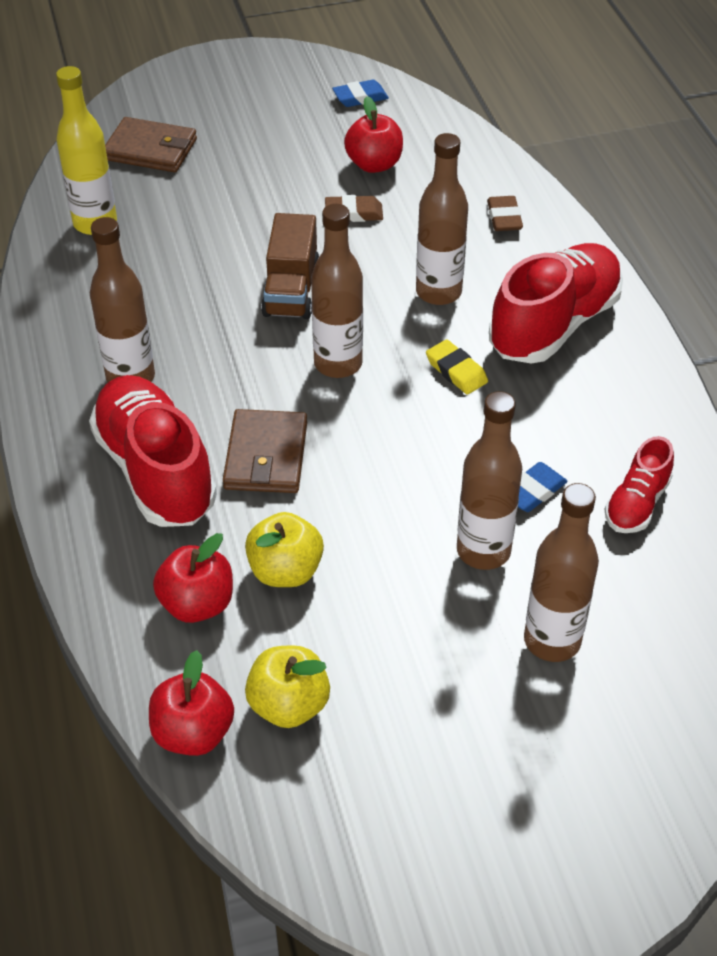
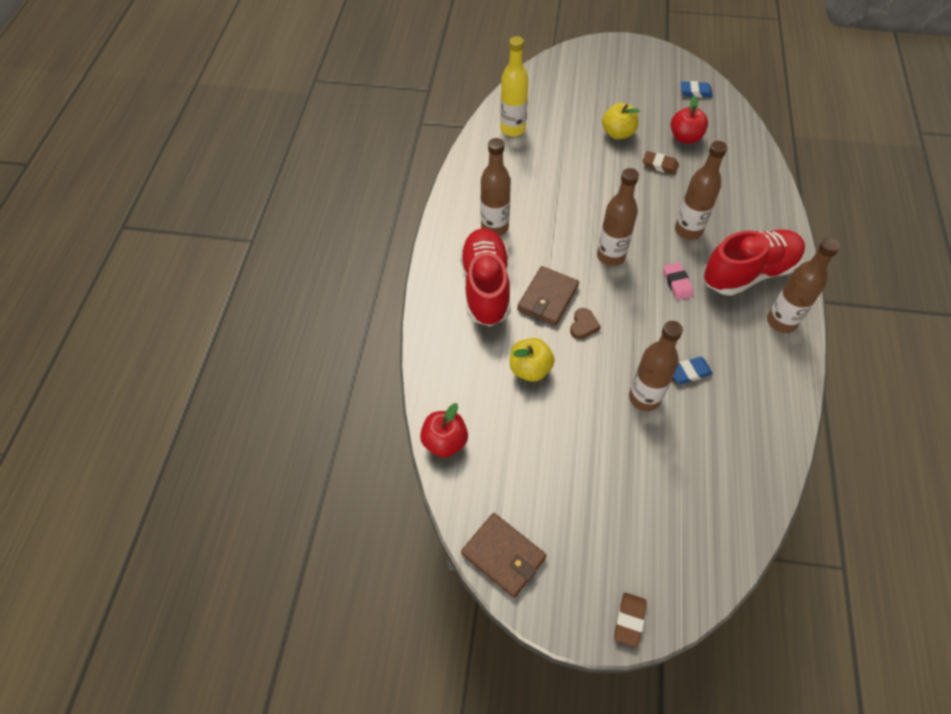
camera: 25 degrees right, 10 degrees up
brown wallet [105,117,197,172] -> brown wallet moved to [461,513,547,598]
red apple [153,533,233,623] -> none
yellow apple [245,646,330,728] -> yellow apple moved to [602,103,640,140]
brown truck [261,213,319,319] -> none
yellow eraser [426,339,488,395] -> pink eraser [663,262,693,300]
brown eraser [487,196,523,231] -> brown eraser moved to [614,592,647,647]
brown bottle [524,483,599,662] -> brown bottle moved to [767,238,840,333]
red shoe [605,436,674,533] -> none
none -> brown heart [570,308,601,339]

